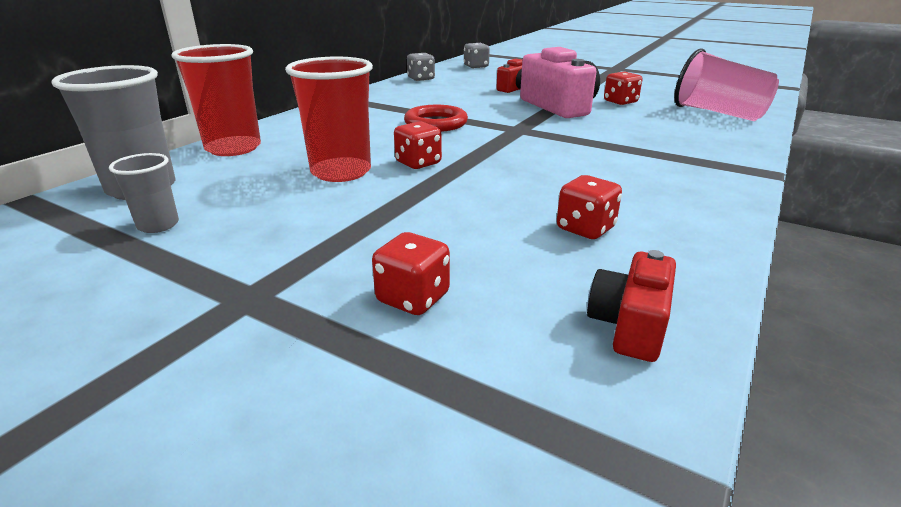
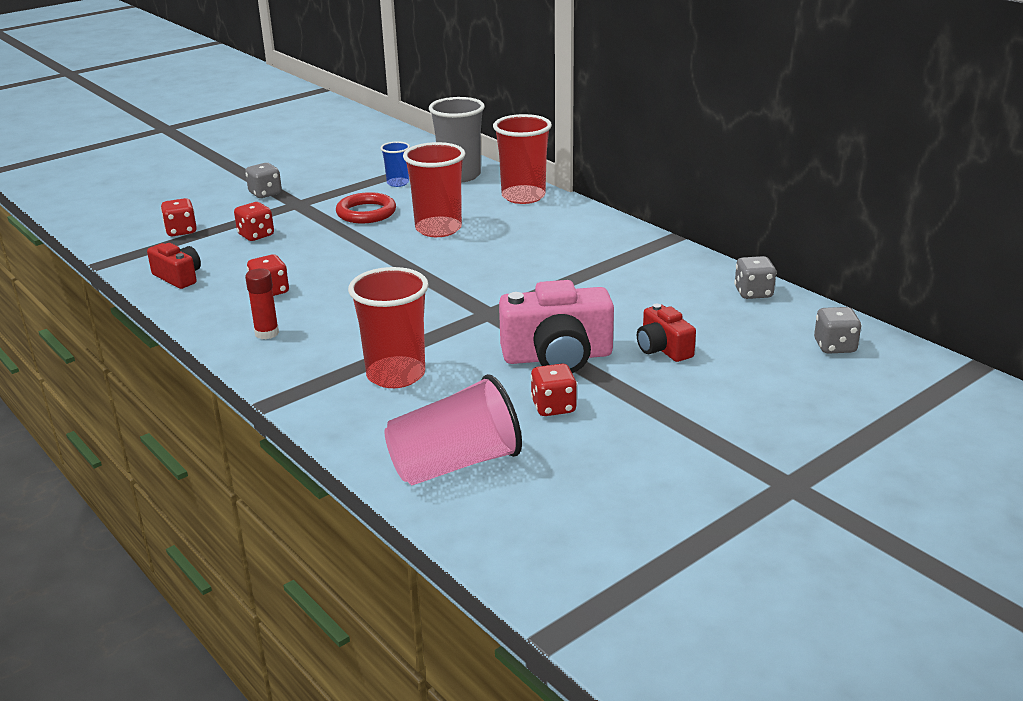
camera: 110 degrees right, 0 degrees up
grey cup [109,153,179,233] -> blue cup [381,141,410,187]
red dice [394,121,442,169] -> red dice moved to [161,198,197,236]
red ring [404,105,468,132] -> red ring moved to [336,192,396,223]
none -> grey dice [245,163,282,198]
none -> red glue stick [245,268,279,339]
none -> red cup [348,267,428,388]

